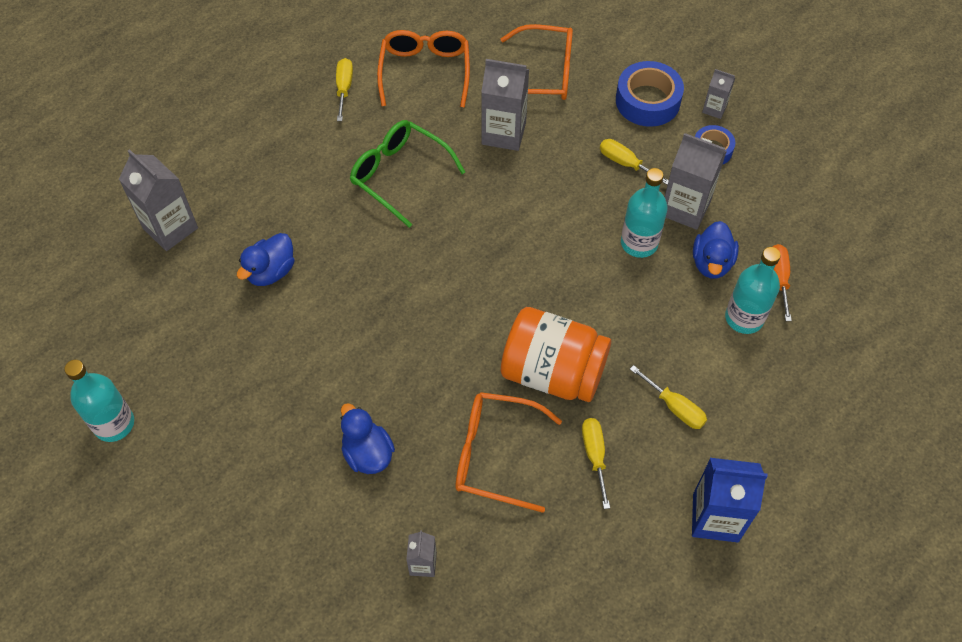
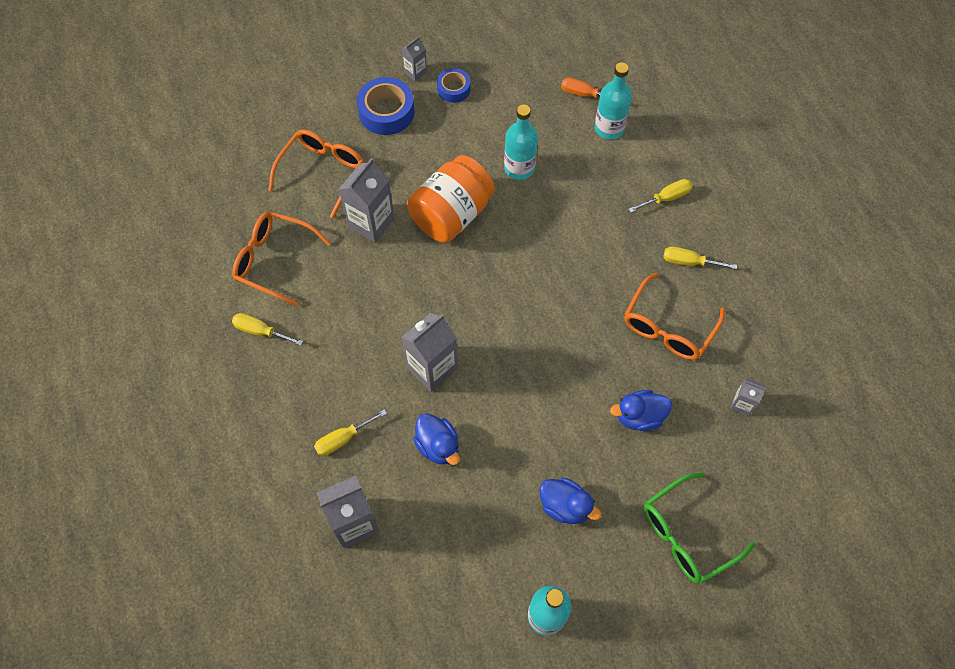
camera: 70 degrees left, 5 degrees up
green glasses [350,120,465,228] -> green glasses moved to [644,473,755,584]
orange jar [501,307,611,402] -> orange jar moved to [407,155,495,243]
yellow screwdriver [600,139,669,185] -> yellow screwdriver moved to [314,409,387,456]
grey carton [665,133,727,230] -> grey carton moved to [401,313,458,392]
blue carton [692,458,768,542] -> none
blue duck [693,221,739,278] -> blue duck moved to [539,478,601,524]

